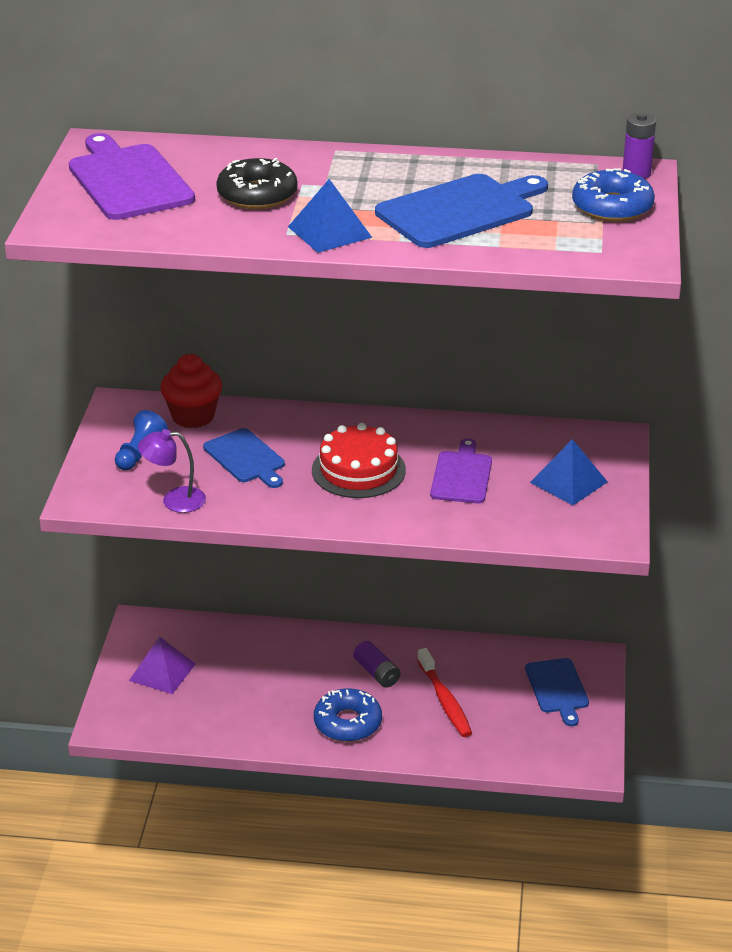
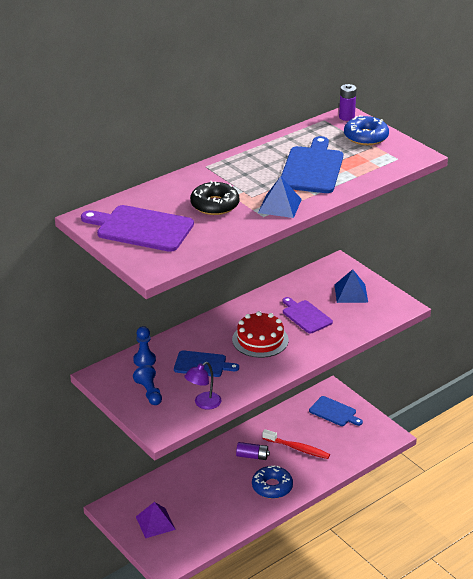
camera: 45 degrees left, 0 degrees up
red cupcake [160,354,222,428] -> blue pawn [133,326,156,367]

